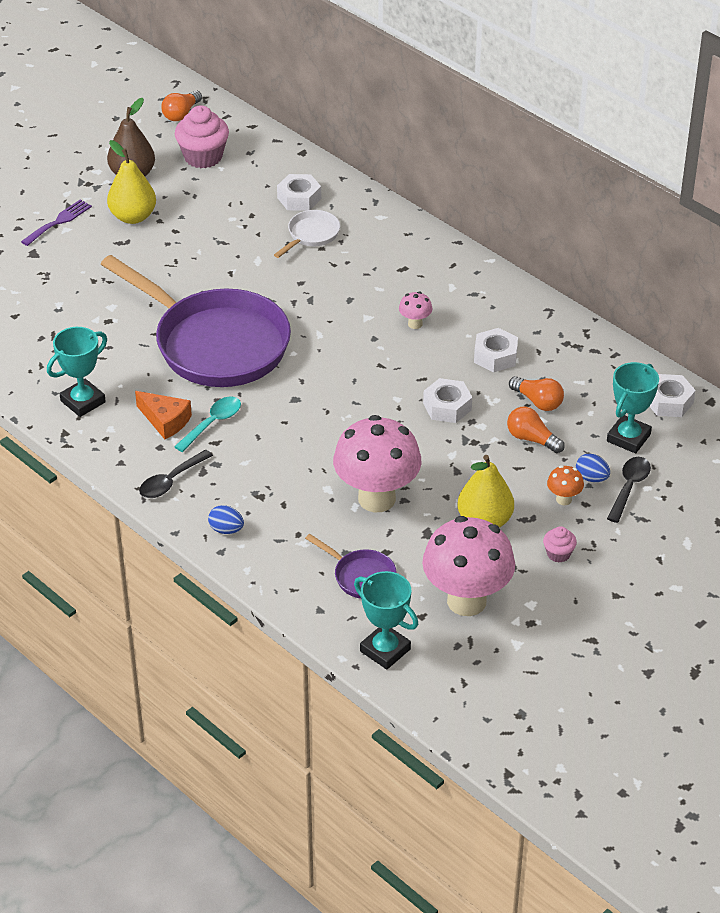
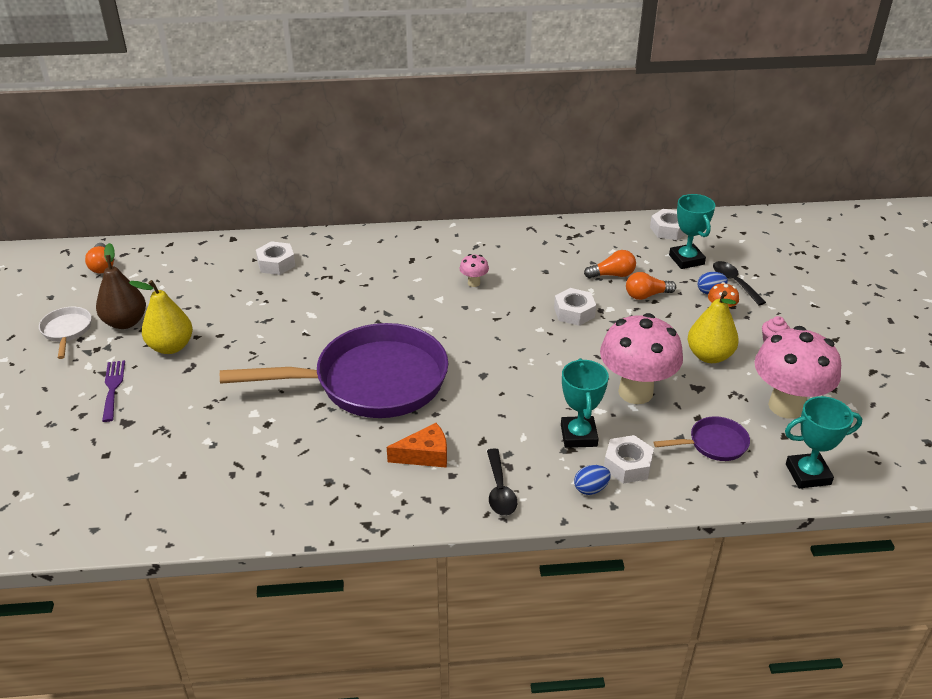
camera: 50 degrees left, 5 degrees down
turquoise trophy [47,327,107,417] -> turquoise trophy moved to [561,358,609,448]
turquoise spoon [174,397,241,452] -> none
pink cupcake [175,105,229,168] -> none
white pan [274,210,340,258] -> white pan moved to [39,307,92,359]
white nut [474,328,518,372] -> white nut moved to [604,435,654,484]

